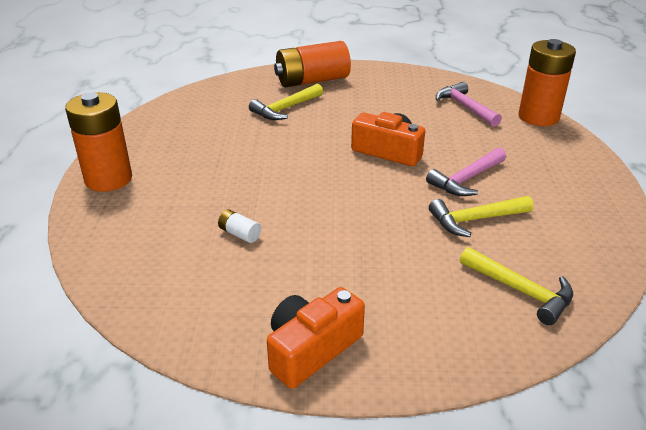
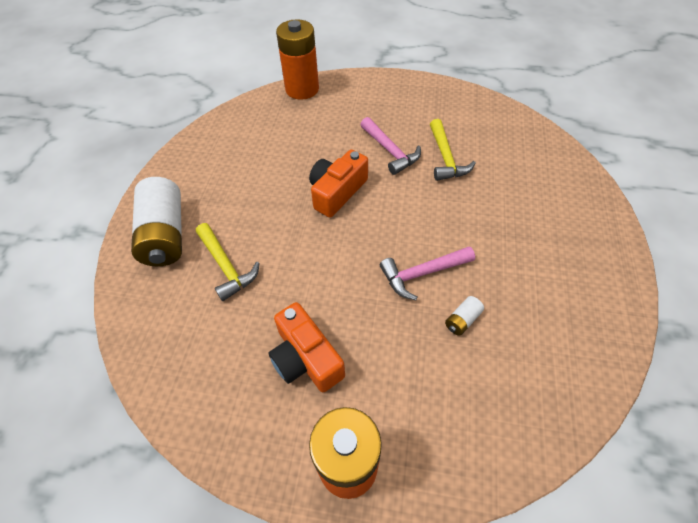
camera: 80 degrees left, 20 degrees up
orange camera [267,287,365,389] -> orange camera moved to [268,302,345,392]
orange battery [274,41,351,87] -> white battery [131,177,182,266]
pink hammer [436,82,502,127] -> pink hammer moved to [380,246,475,300]
yellow hammer [460,247,573,325] -> none

